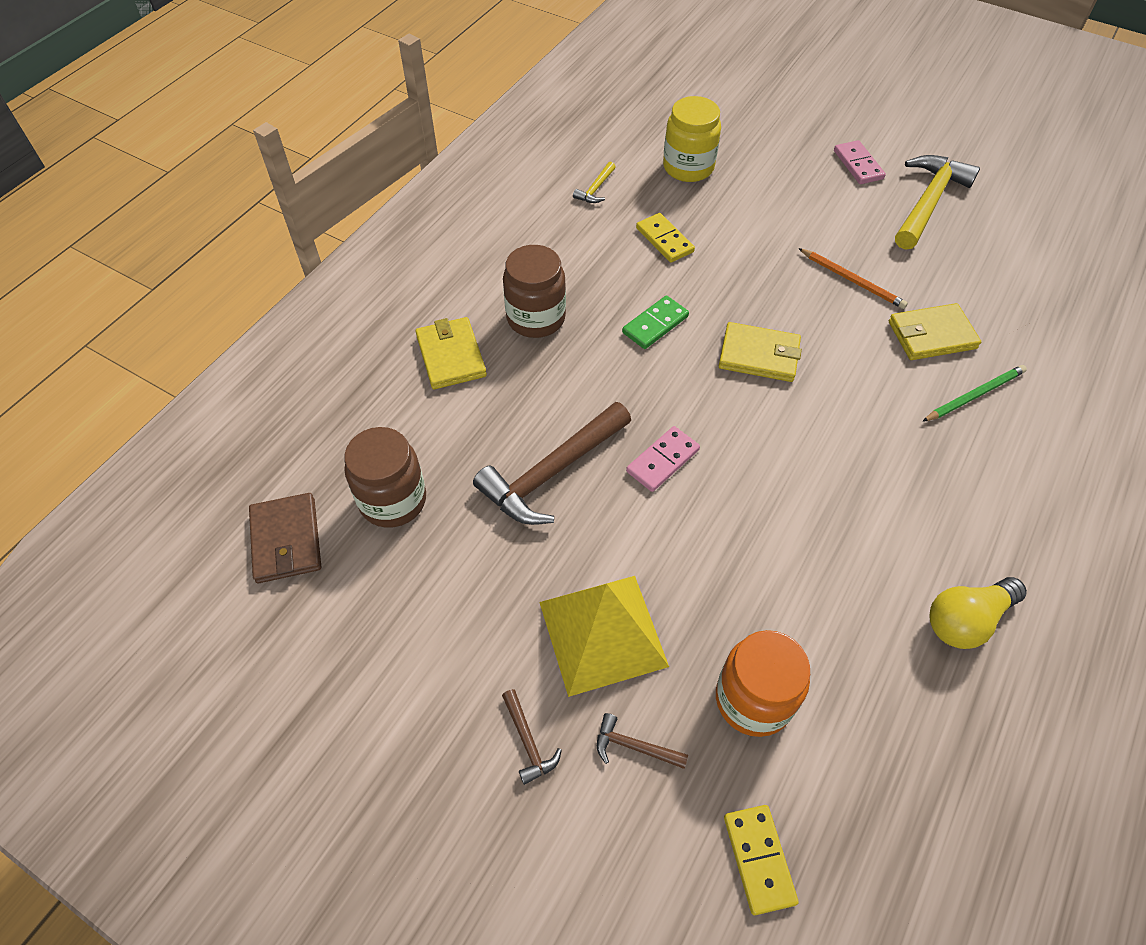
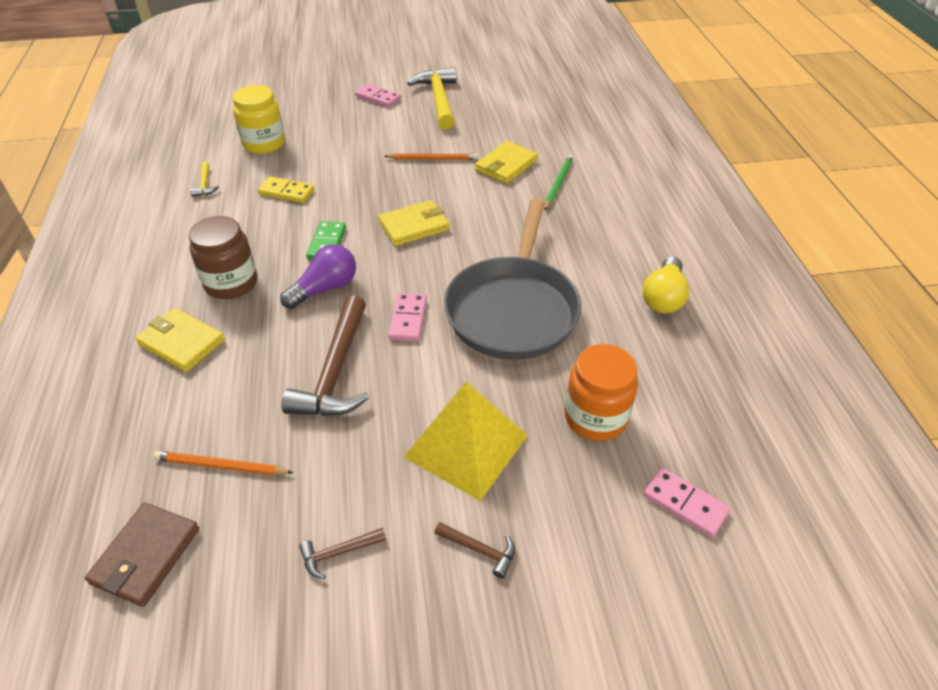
camera: 40 degrees left, 10 degrees down
brown wallet [249,493,321,583] -> brown wallet turned 75 degrees clockwise [85,502,199,607]
brown jar [344,427,426,528] -> orange pencil [153,451,294,475]
brown hammer [597,713,688,769] -> brown hammer moved to [299,528,386,579]
yellow domino [724,805,799,915] -> pink domino [644,468,730,537]
none -> purple light bulb [280,245,356,309]
none -> grey pan [444,199,581,360]

